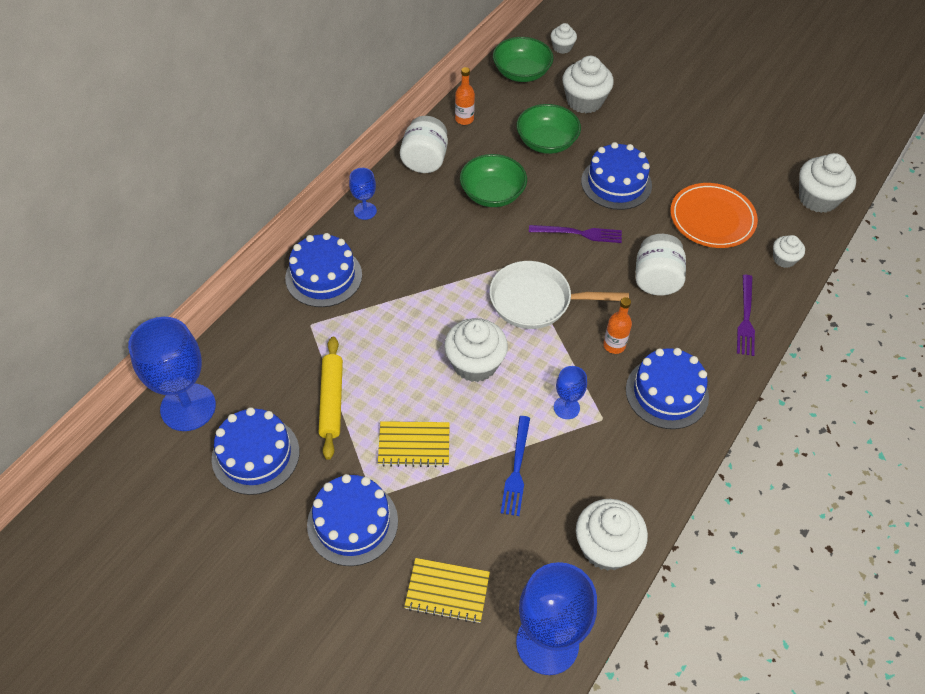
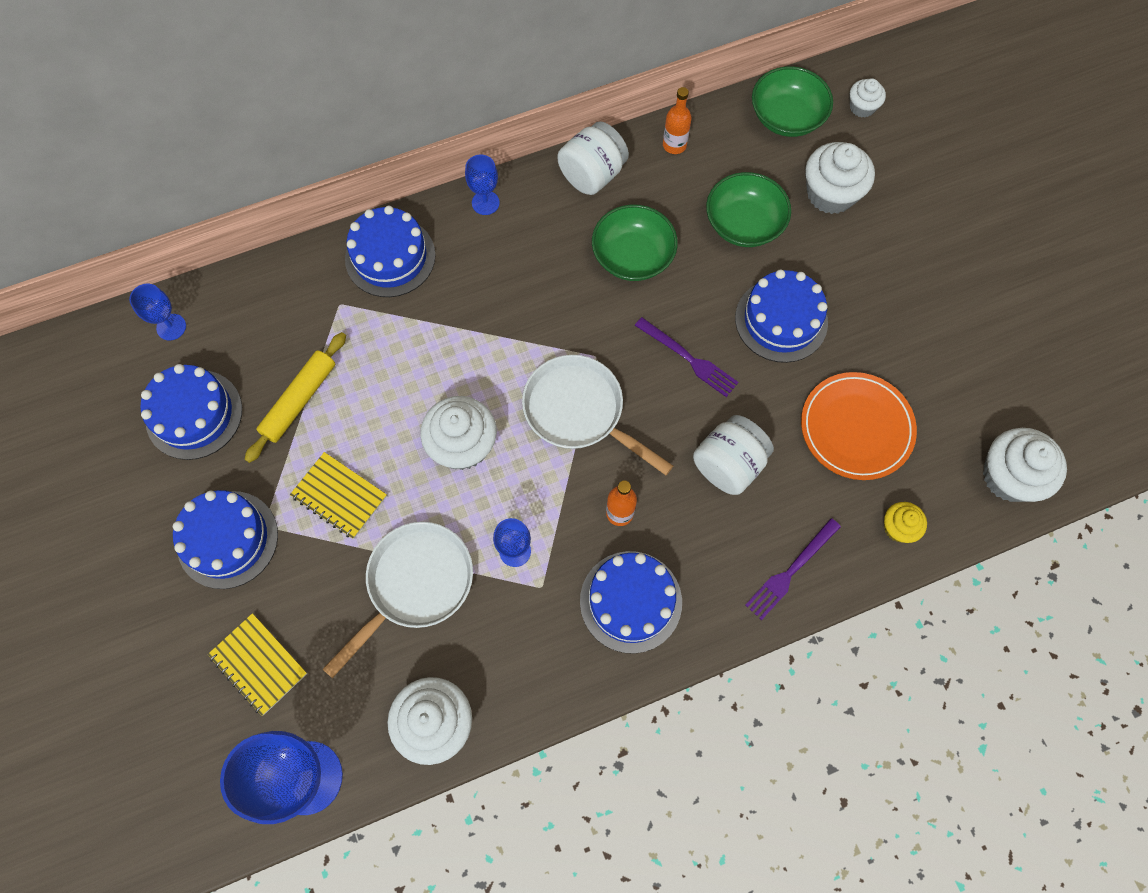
camera: 35 degrees right, 15 degrees up
blue goblet [128,317,216,431] -> blue goblet [129,284,186,341], size x0.49
blue fork [501,416,530,516] -> white pan [323,522,473,678]
white cupcake [773,235,805,268] -> yellow cupcake [884,502,927,543]

